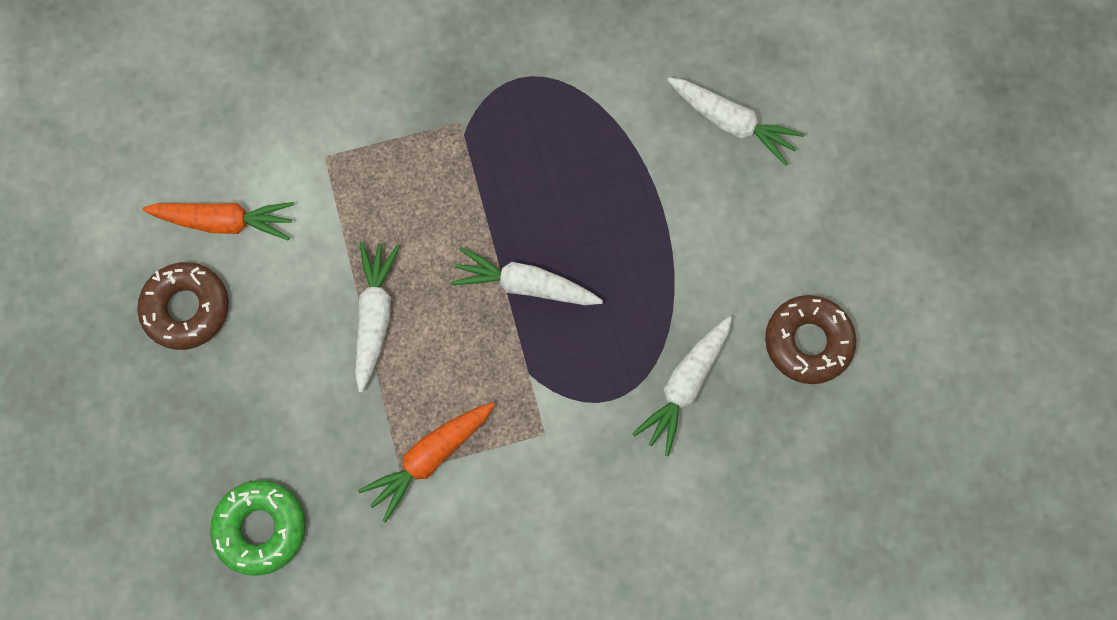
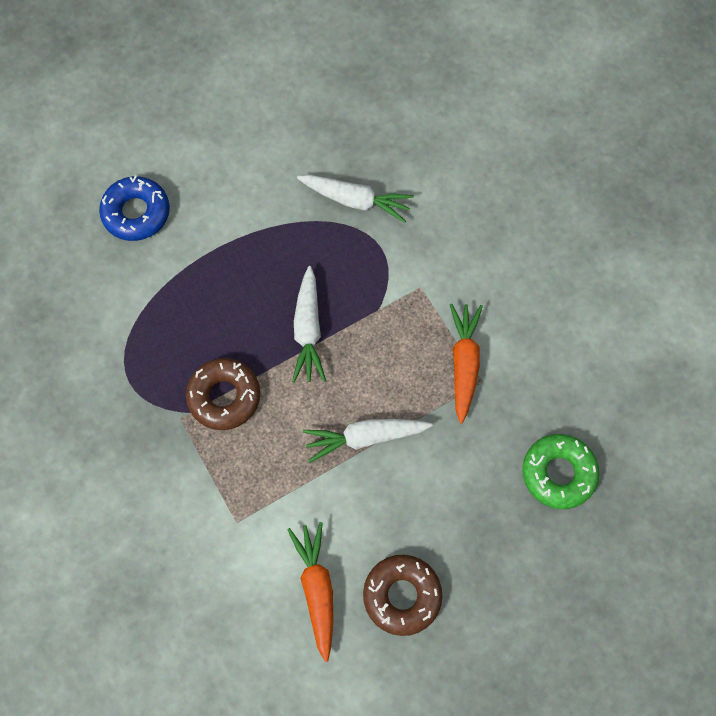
camera: 105 degrees left, 5 degrees down
orange carrot [358,402,494,523] -> orange carrot turned 120 degrees counterclockwise [450,303,483,424]
white carrot [667,77,805,166] -> blue donut [99,175,170,241]
brown donut [765,295,856,384] -> brown donut moved to [186,358,260,430]

